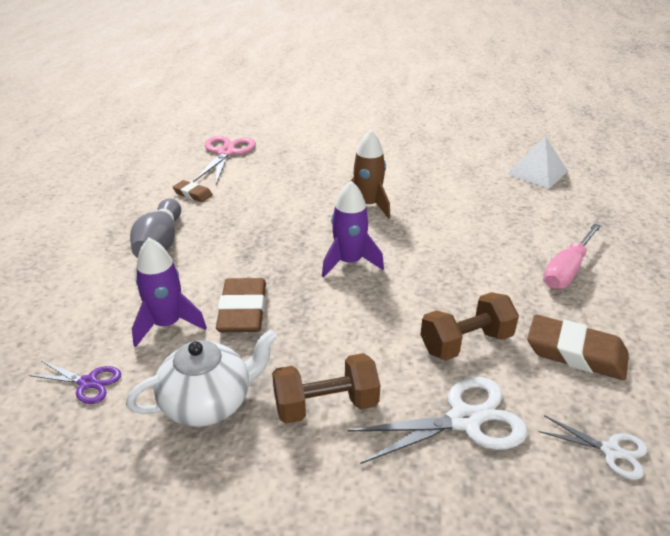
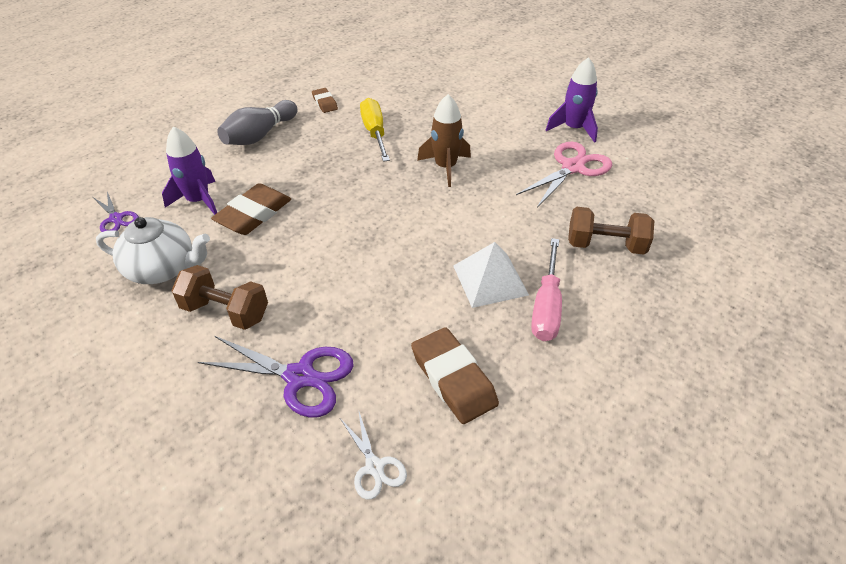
camera: 35 degrees right, 10 degrees up
pink scissors [193,136,256,184] -> pink scissors moved to [516,142,612,207]
purple rocket [322,181,384,278] -> purple rocket moved to [546,57,598,143]
white scissors [348,377,528,464] -> purple scissors [198,336,354,418]
brown dumbbell [420,292,519,360] -> brown dumbbell moved to [568,207,654,255]
white pyramid [507,136,568,189] -> white pyramid moved to [453,242,529,308]
pink screwdriver [543,223,601,289] -> pink screwdriver turned 60 degrees counterclockwise [531,238,562,341]
none -> yellow screwdriver [360,98,390,162]

